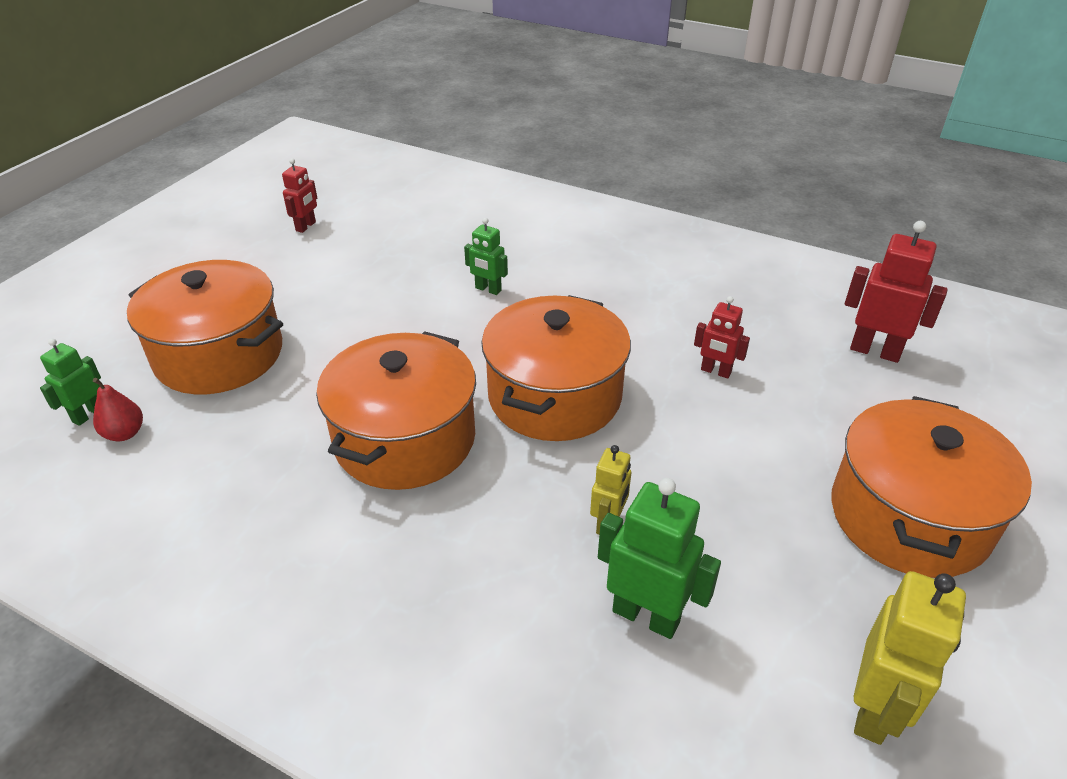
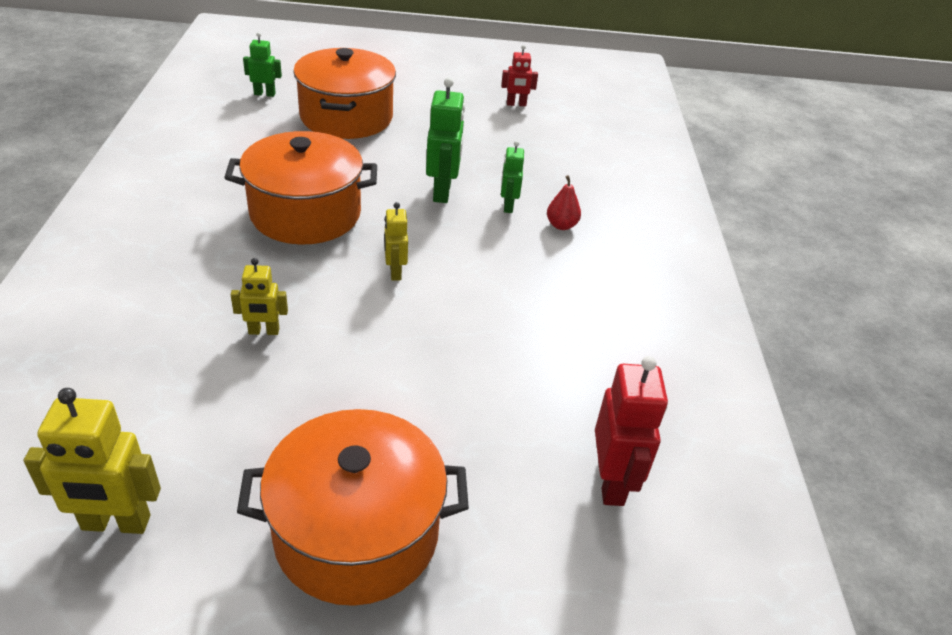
camera: 60 degrees right, 0 degrees up
red pear [93,378,143,441] -> red pear moved to [547,175,581,230]
orange pot [481,295,631,441] -> yellow robot [384,202,408,281]
green robot [598,478,721,639] -> green robot moved to [426,77,465,203]
red robot [694,296,750,378] -> none

